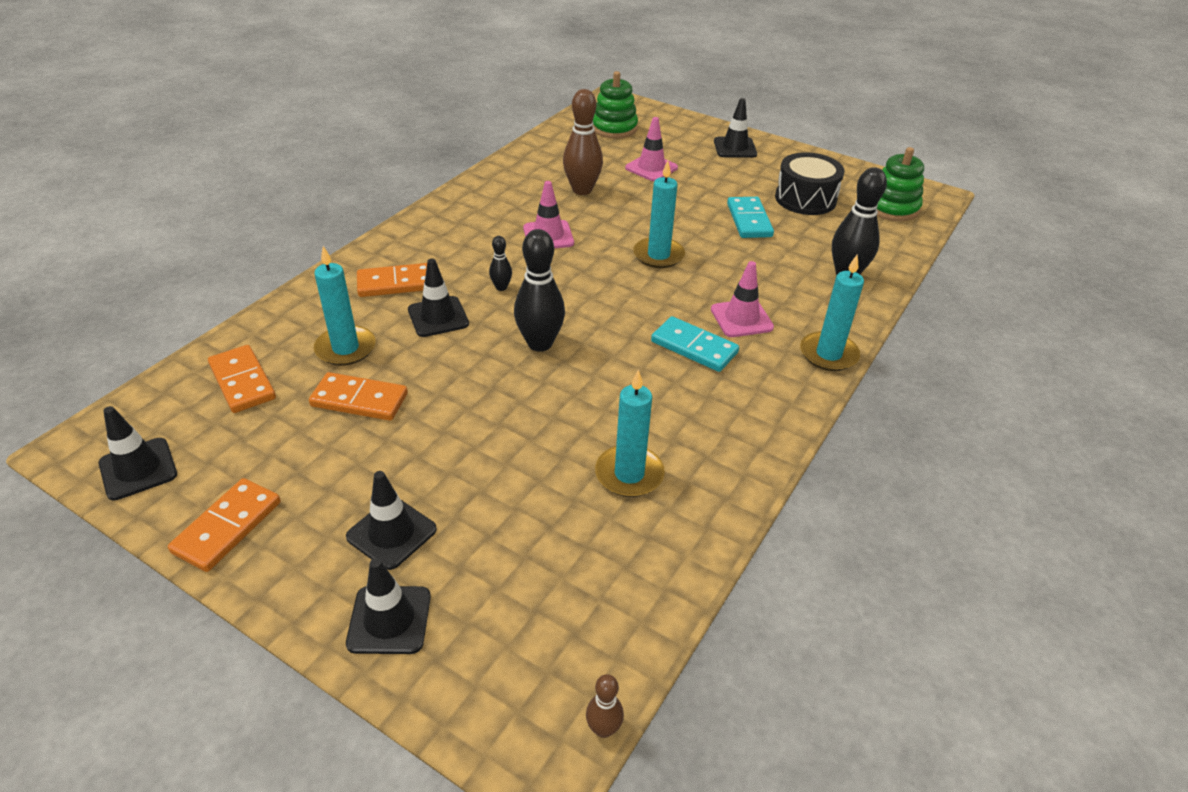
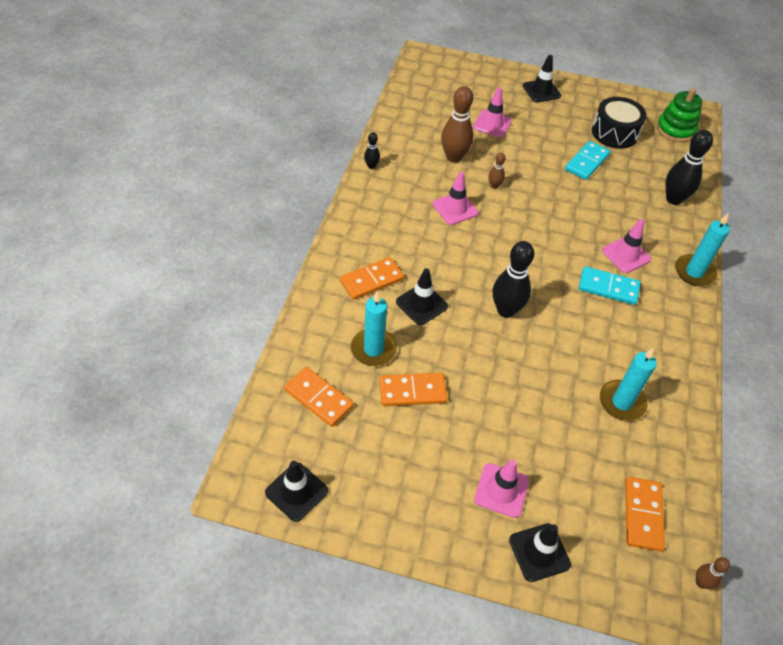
camera: 20 degrees left, 10 degrees up
orange domino [168,478,281,572] -> orange domino moved to [626,477,665,552]
black traffic cone [346,471,437,570] -> pink traffic cone [474,460,529,518]
black bowling pin [489,236,512,291] -> black bowling pin moved to [364,132,380,169]
green stacking toy [593,71,638,139] -> none
turquoise candle [633,161,685,268] -> none
turquoise domino [727,197,774,238] -> turquoise domino turned 60 degrees clockwise [565,141,611,180]
none -> brown bowling pin [489,153,506,189]

